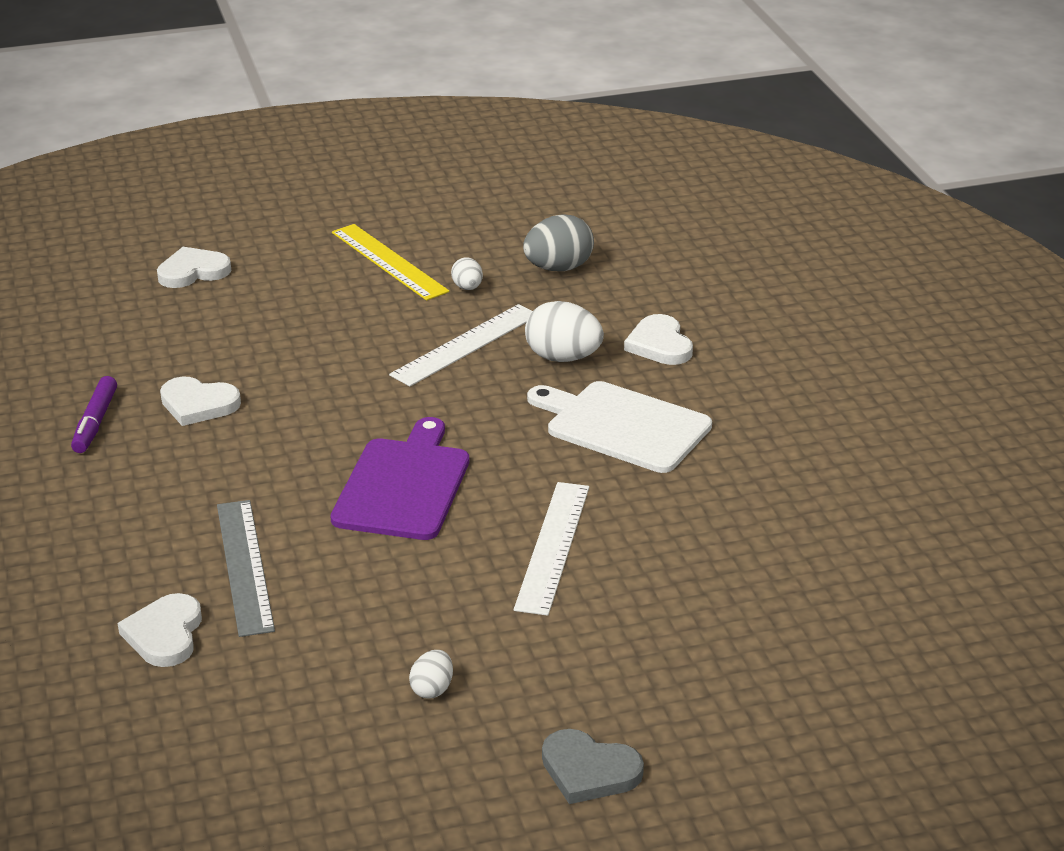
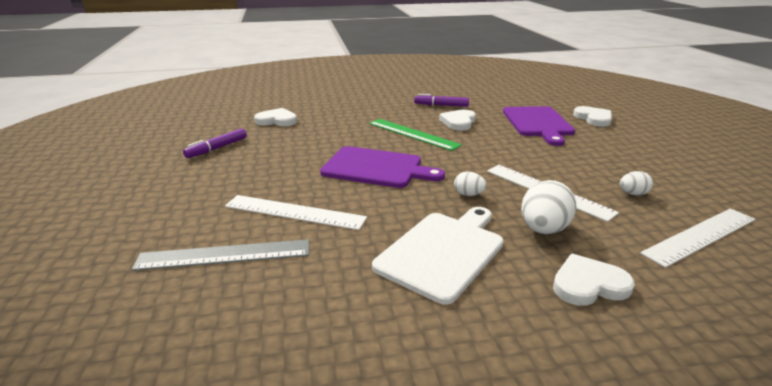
camera: 95 degrees right, 5 degrees down
grey ruler [217,500,275,637] -> grey ruler moved to [131,239,309,271]
yellow ruler [332,224,449,301] -> none
white egg [409,650,453,698] -> white egg moved to [454,172,487,196]
grey egg [523,215,594,271] -> white ruler [640,208,755,268]
grey heart [542,729,644,804] -> none
none -> purple marker [183,128,247,158]
none -> green ruler [369,119,462,151]
none -> purple cutting board [503,106,575,146]

